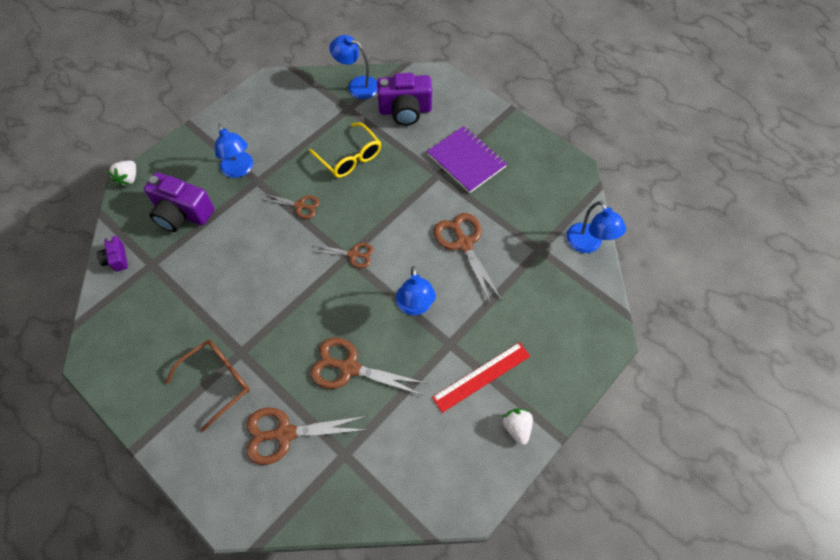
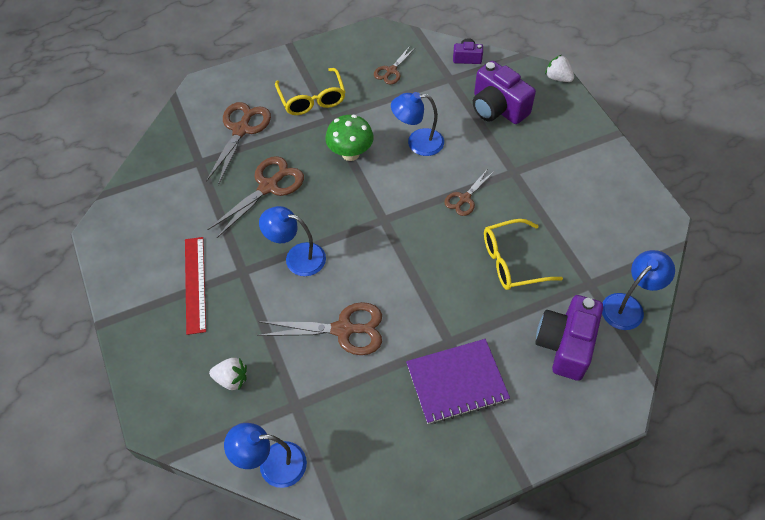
camera: 115 degrees right, 5 degrees down
purple camera [144,172,214,232] -> purple camera turned 90 degrees counterclockwise [473,61,536,124]
brown glasses [165,340,250,432] -> yellow glasses [275,68,345,115]
blue lamp [215,123,253,178] -> blue lamp moved to [391,92,444,156]
brown scissors [311,243,373,268] -> brown scissors moved to [374,46,416,85]
white strawberry [503,409,533,445] -> white strawberry moved to [209,358,247,391]
none -> green mushroom [325,115,374,161]

